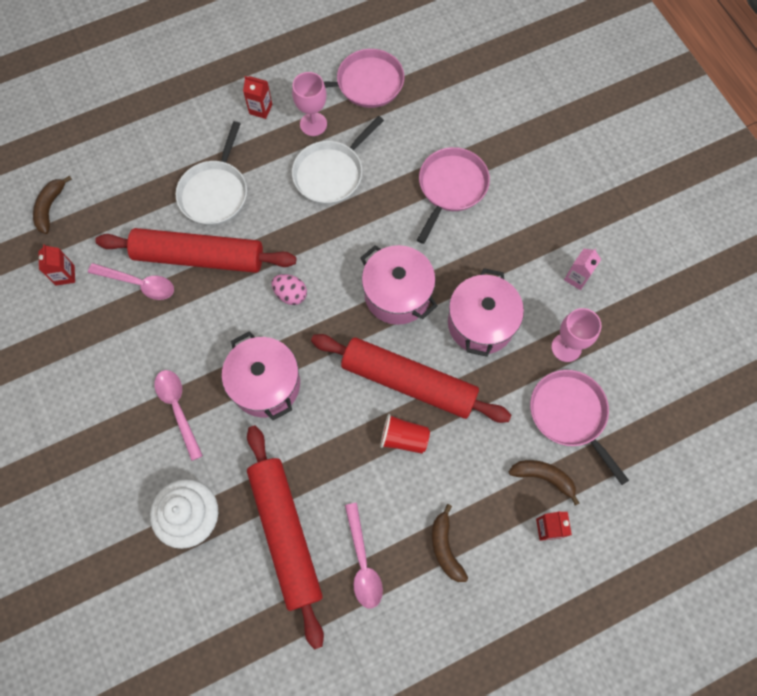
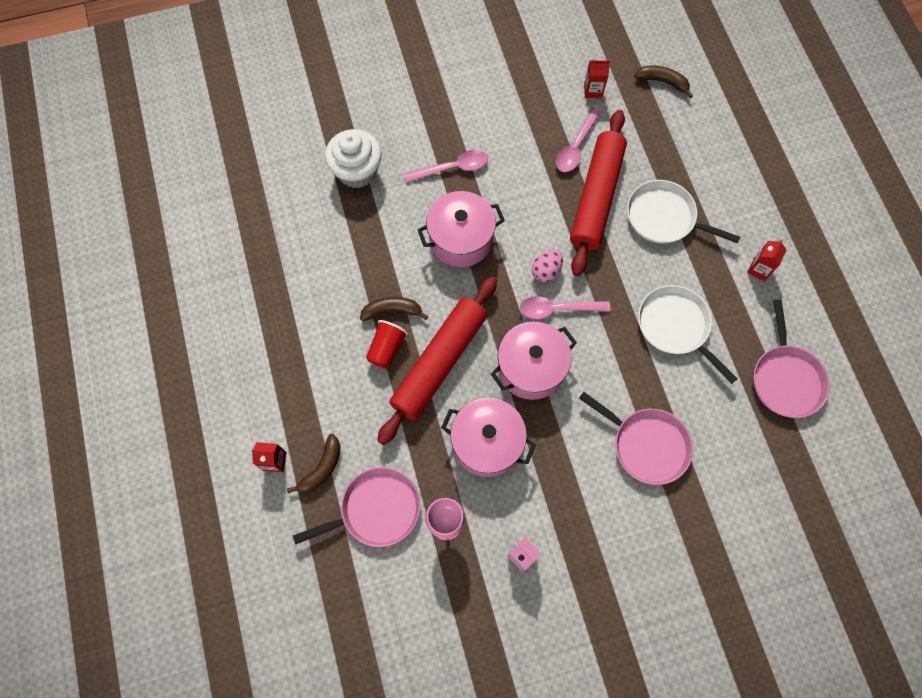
camera: 100 degrees right, 0 degrees up
red rolling pin [247,425,324,650] -> none
pink goblet [292,72,327,136] -> none
pink spoon [345,503,383,608] -> pink spoon moved to [520,296,610,319]
brown banana [432,504,468,582] -> brown banana moved to [360,297,429,321]

